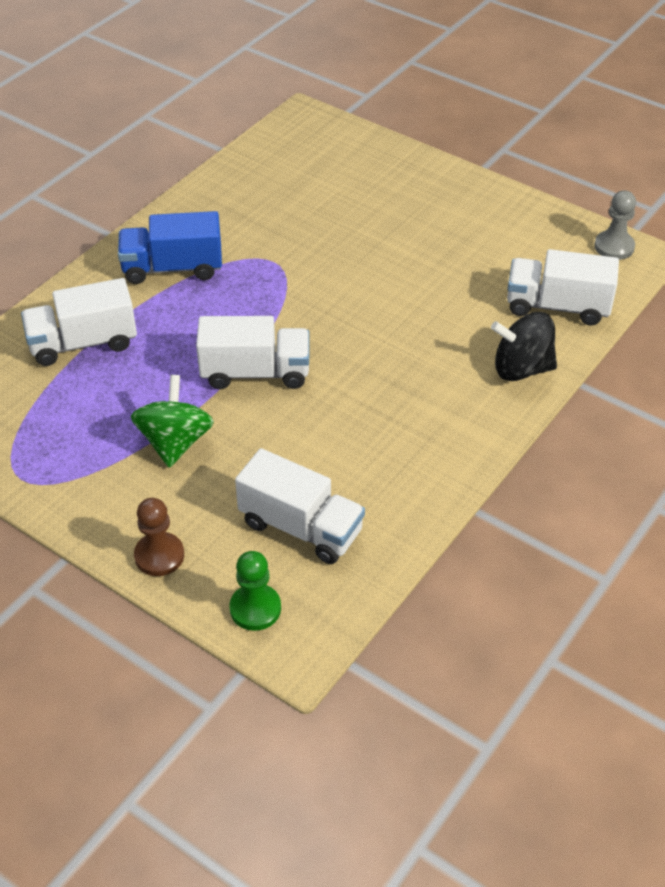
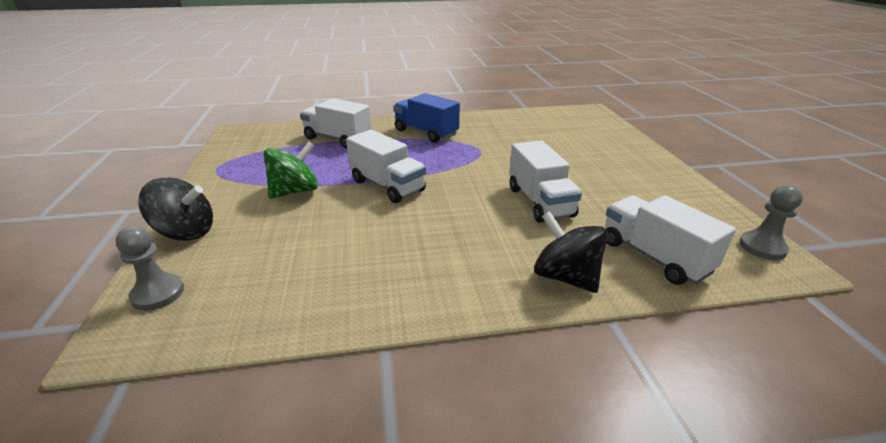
camera: 45 degrees right, 15 degrees down
brown pawn [134,498,184,576] -> black spinning top [138,178,213,241]
green pawn [229,551,281,631] -> grey pawn [115,226,184,311]
white truck [235,448,365,564] -> white truck moved to [509,141,582,222]

